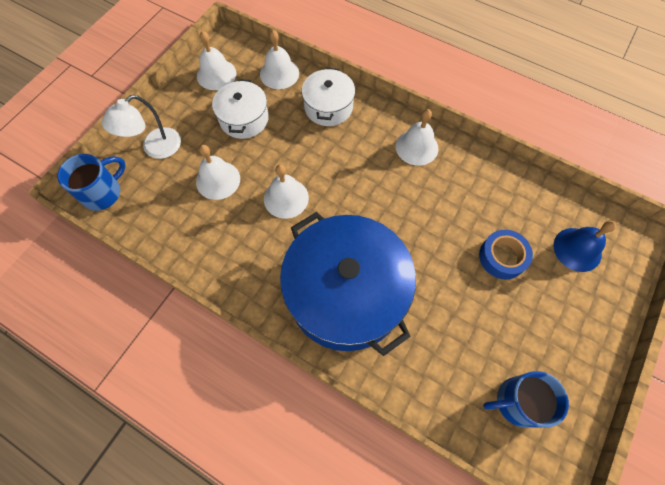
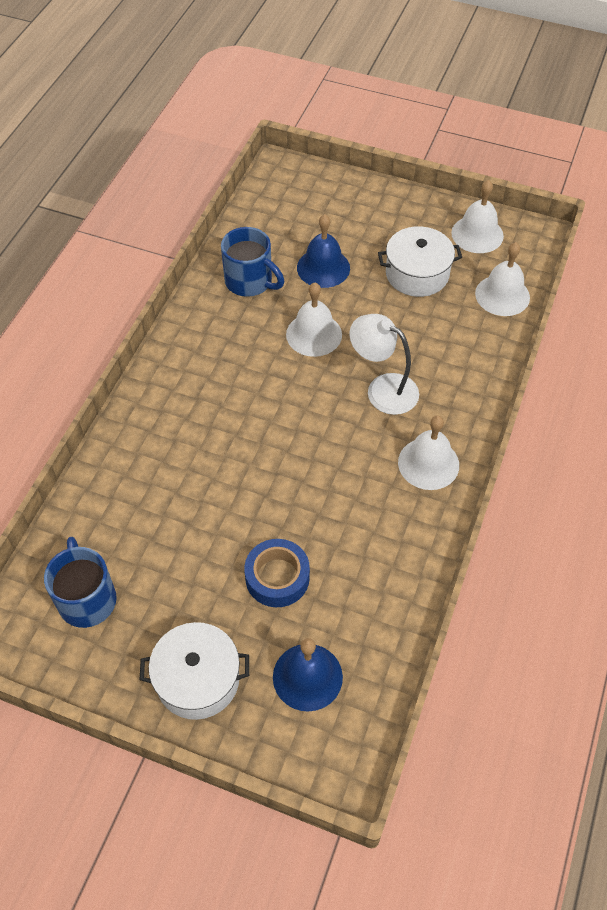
camera: 80 degrees right, 10 degrees down
blue mug [57,154,126,211] -> blue mug moved to [221,227,284,297]
white lamp [102,95,181,159] -> white lamp moved to [350,314,419,415]
white bell [196,145,240,200] -> blue bell [297,214,350,288]
blue pot [280,212,416,356] -> none
white pot [302,68,355,126] -> white pot moved to [140,622,249,720]

